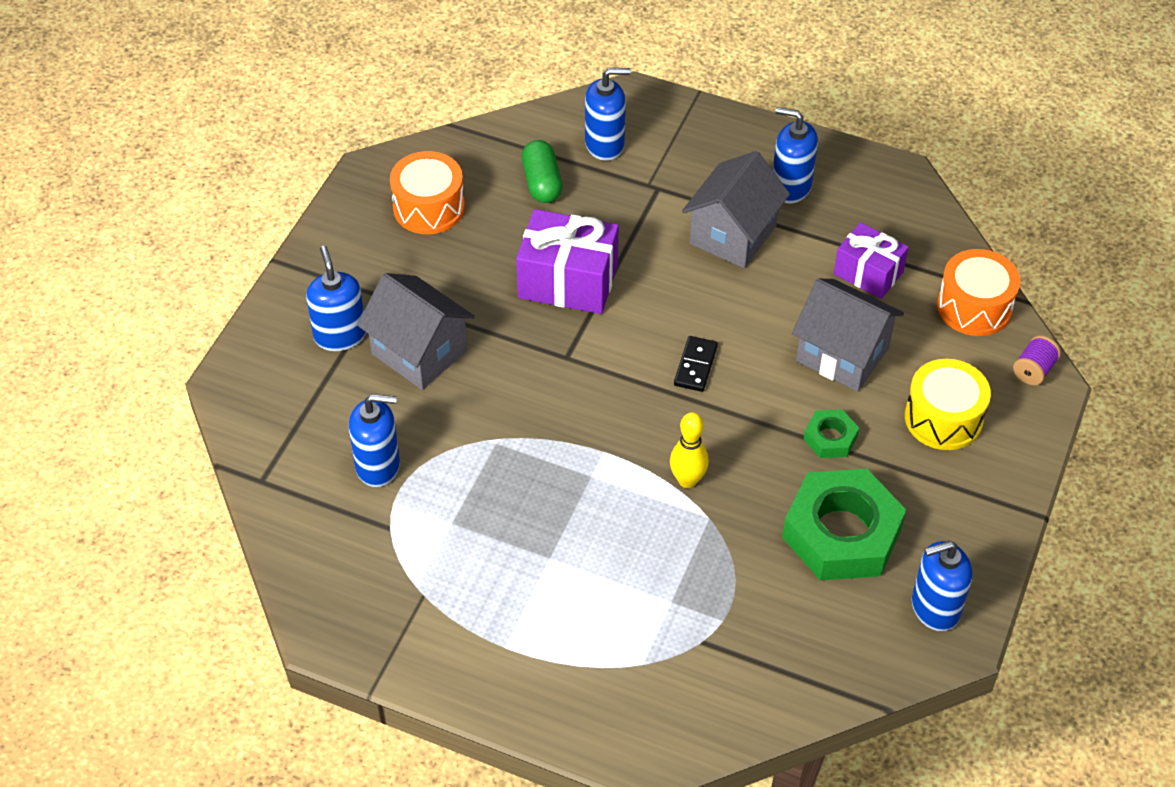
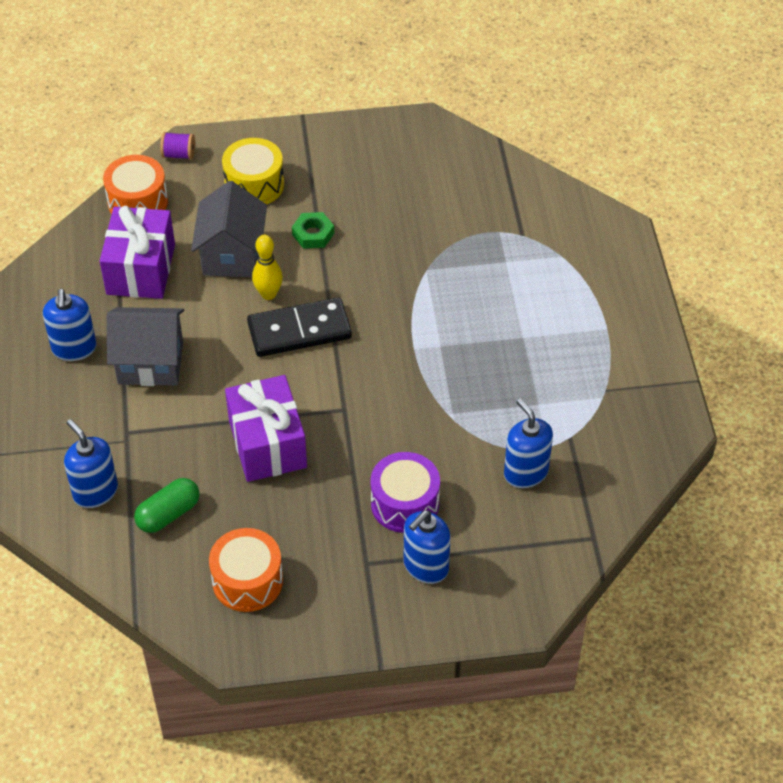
camera: 120 degrees left, 0 degrees up
grey house [357,273,475,390] -> purple drum [371,452,440,533]
yellow bowling pin [670,412,709,488] -> yellow bowling pin moved to [252,235,283,300]
black domino [674,336,718,392] -> black domino [247,297,352,357], size x1.88
green nut [782,469,906,580] -> none
purple gift [834,222,909,299] -> purple gift [100,206,175,299], size x1.54
blue soap dispenser [912,541,972,631] -> none

